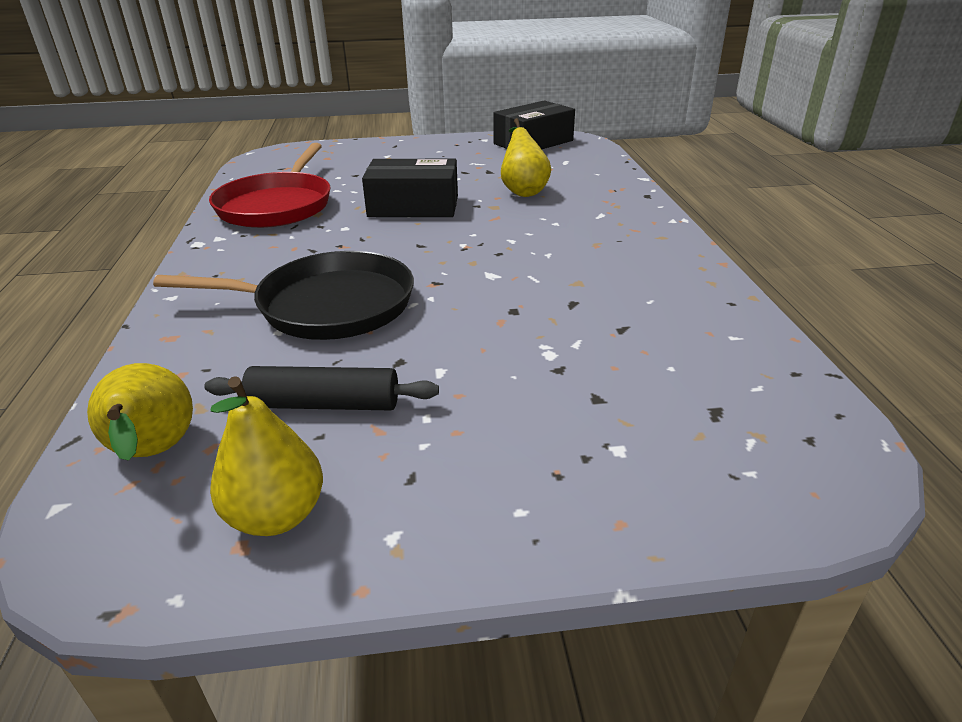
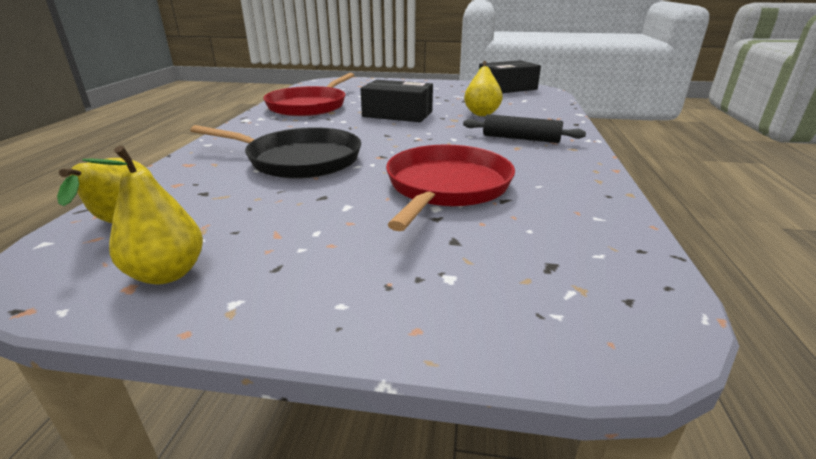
camera: 15 degrees right, 5 degrees down
black rolling pin [204,366,439,410] -> black rolling pin moved to [463,114,586,143]
none -> red pan [386,145,515,231]

